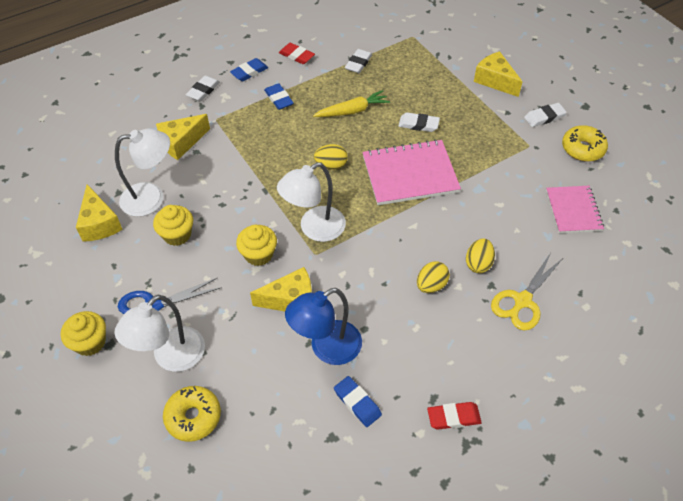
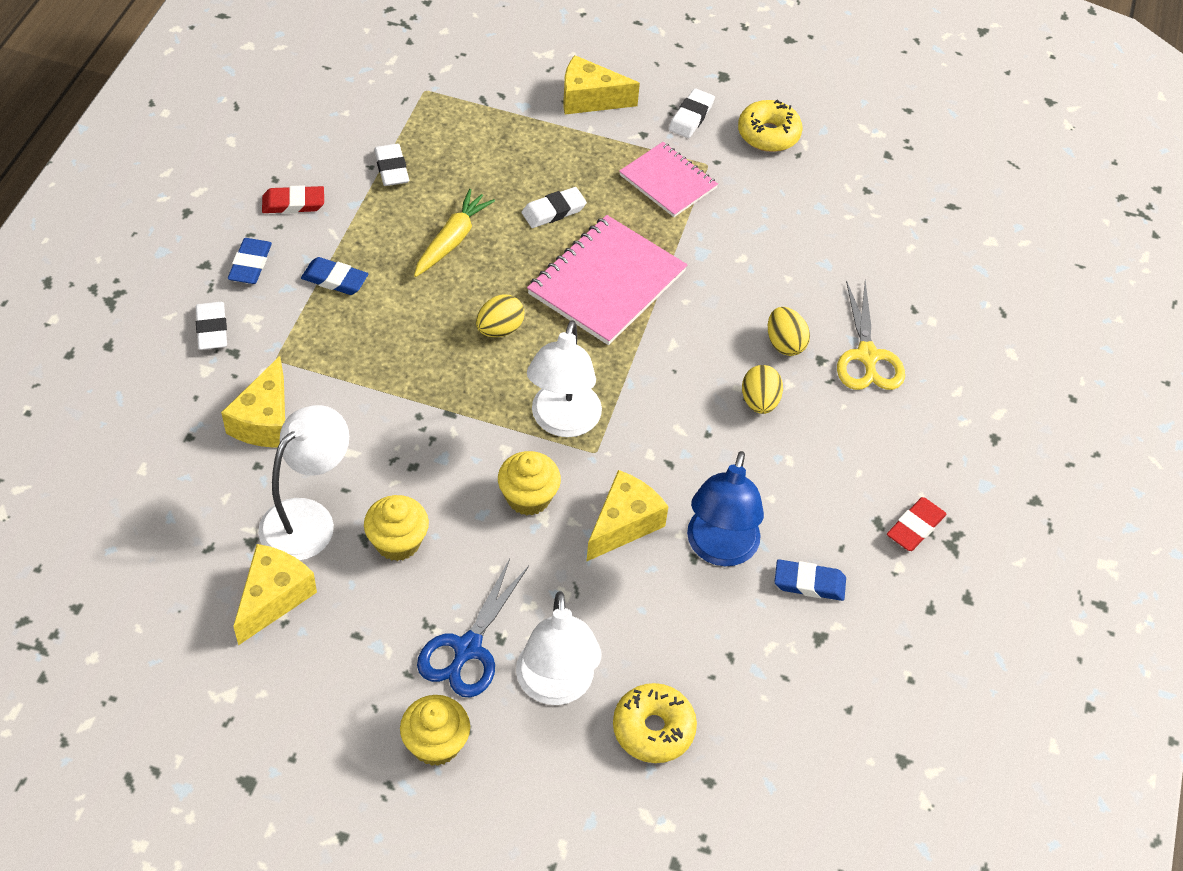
camera: 45 degrees left, 0 degrees up
yellow cheese [76,184,123,242] -> yellow cheese turned 90 degrees counterclockwise [233,544,317,645]
pink notebook [546,186,604,233] -> pink notebook moved to [619,142,718,217]

